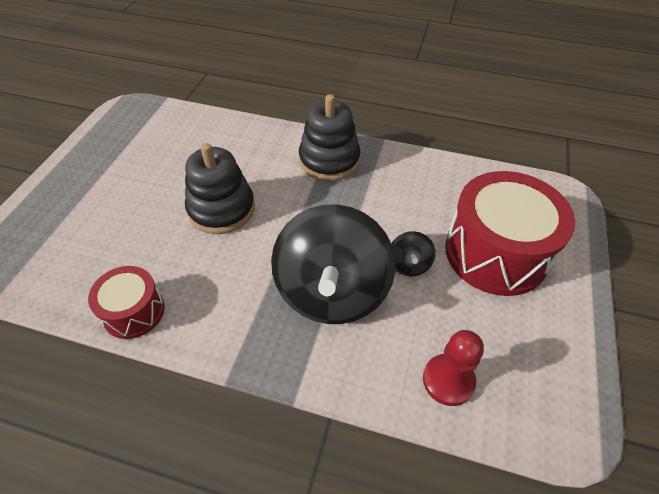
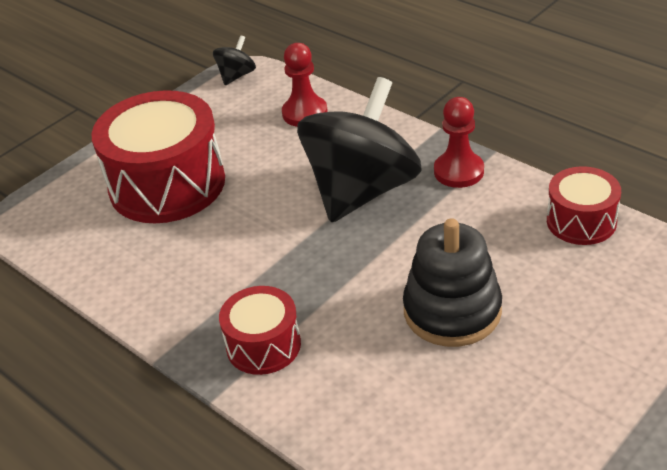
camera: 150 degrees left, 10 degrees down
black stacking toy [299,94,361,181] -> red drum [219,286,301,375]
black spinning top [391,231,436,277] -> black spinning top moved to [213,35,256,85]
none -> red pawn [434,97,484,188]

